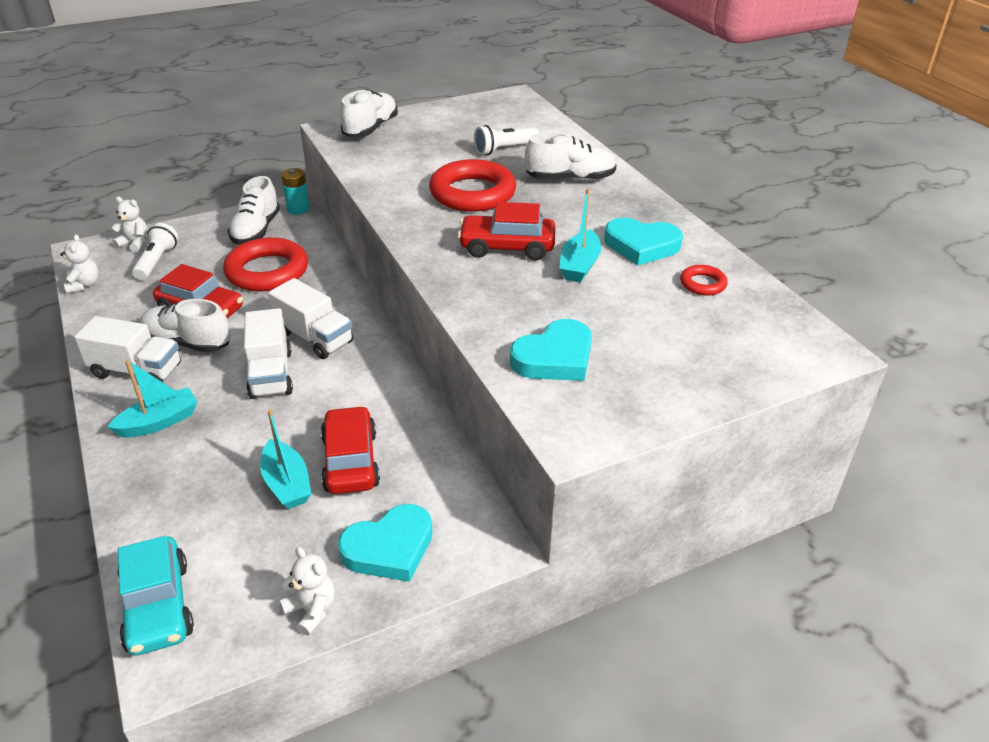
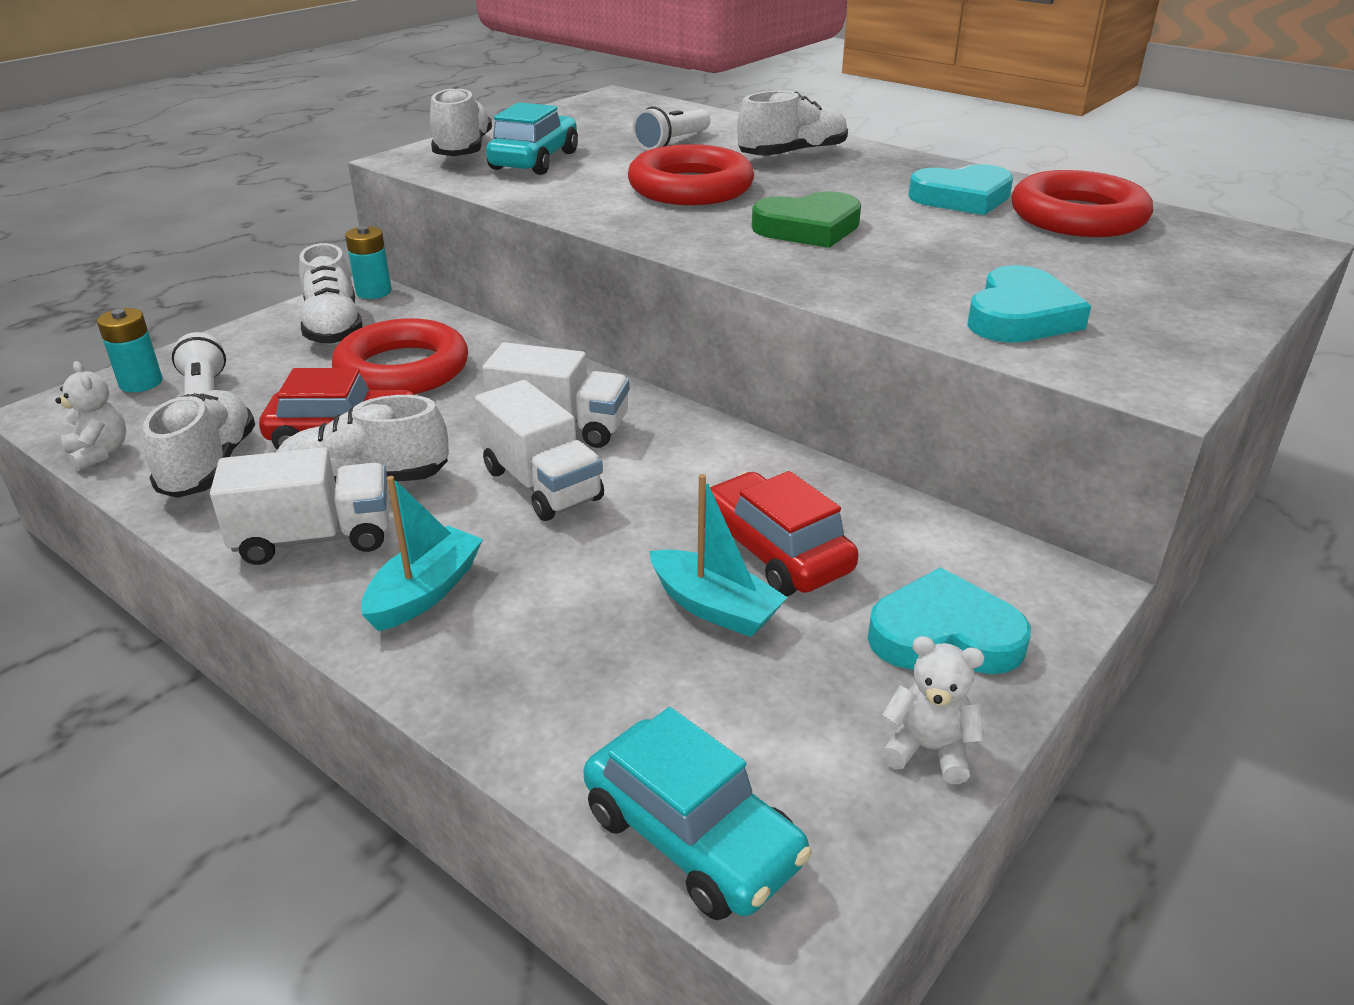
camera: 25 degrees left, 5 degrees down
white teddy bear [112,196,148,252] -> turquoise battery [97,308,163,392]
turquoise heart [338,504,432,582] -> turquoise heart turned 120 degrees counterclockwise [868,567,1031,674]
red car [458,202,556,260] -> green heart [752,191,861,248]
turquoise boat [559,188,601,283] -> none
red ring [680,265,728,296] -> red ring [1012,170,1153,237], size x2.16
none -> white shoe [143,390,255,498]
none -> turquoise car [486,102,578,175]

